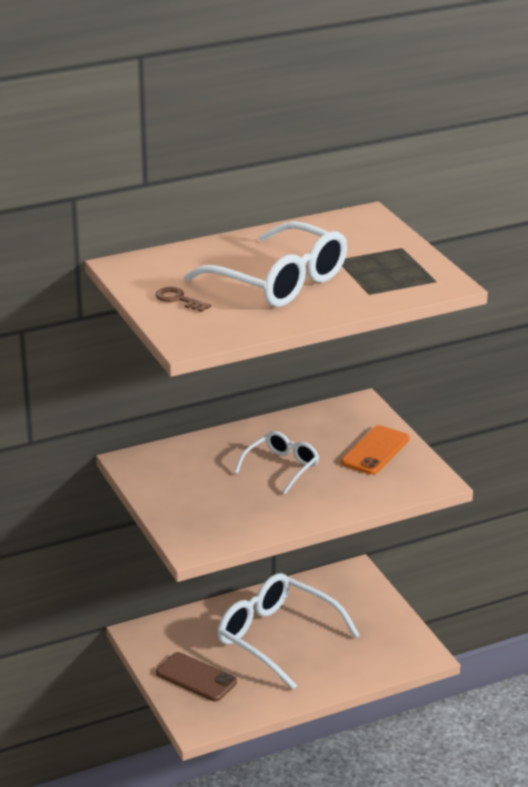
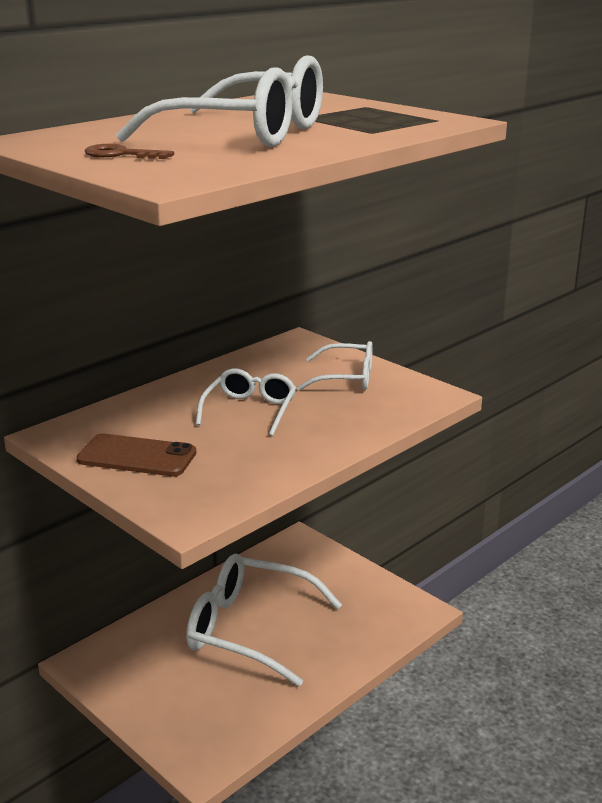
camera: 20 degrees left, 5 degrees down
brown phone [156,652,237,701] -> brown phone moved to [76,433,196,476]
orange phone [341,425,409,475] -> white glasses [297,341,373,391]

